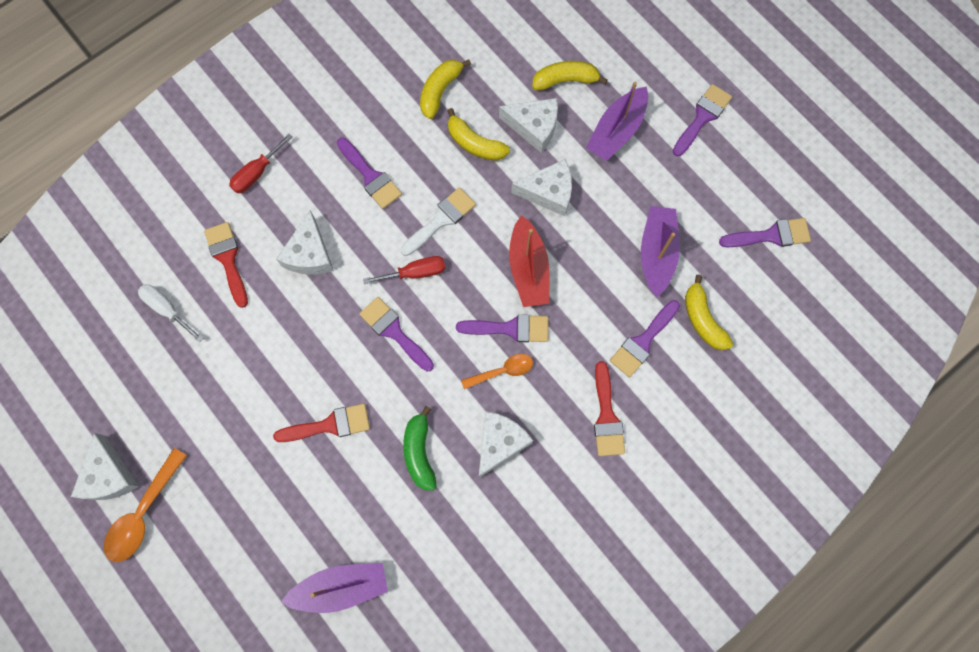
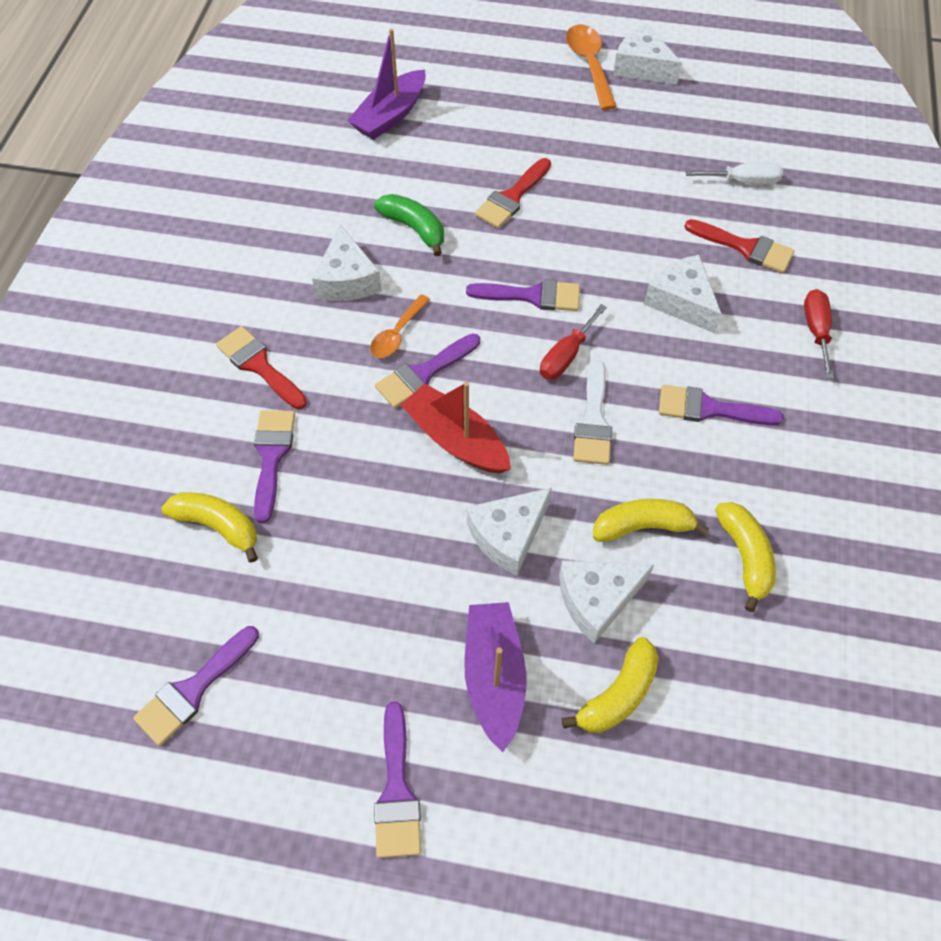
camera: 140 degrees right, 15 degrees down
purple boat [641,206,680,297] -> none

